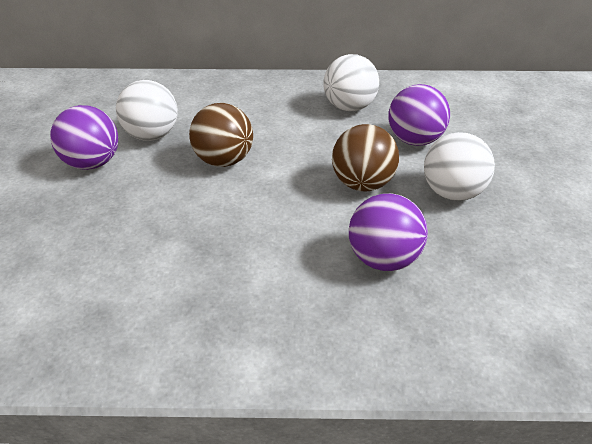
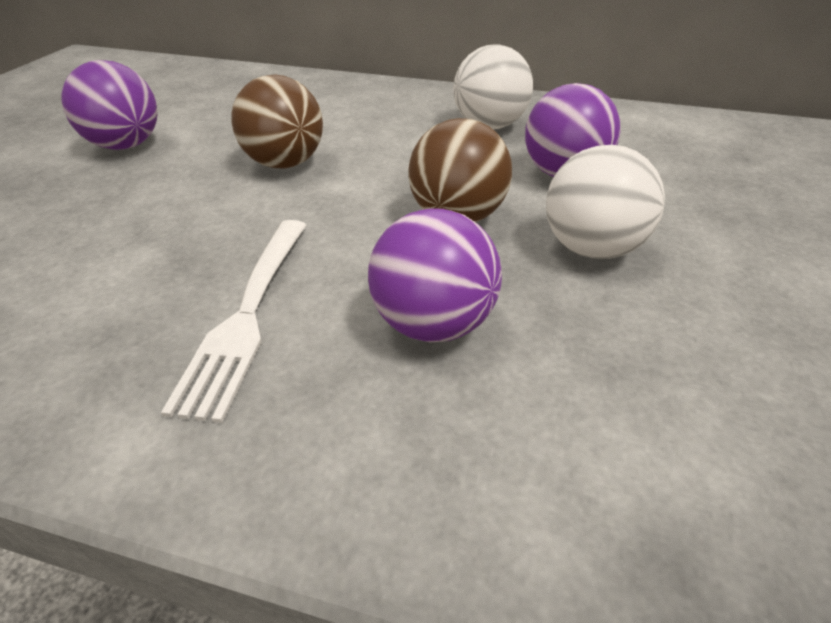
camera: 15 degrees right, 0 degrees up
white ball [116,80,178,141] -> none
none -> white fork [161,220,306,423]

